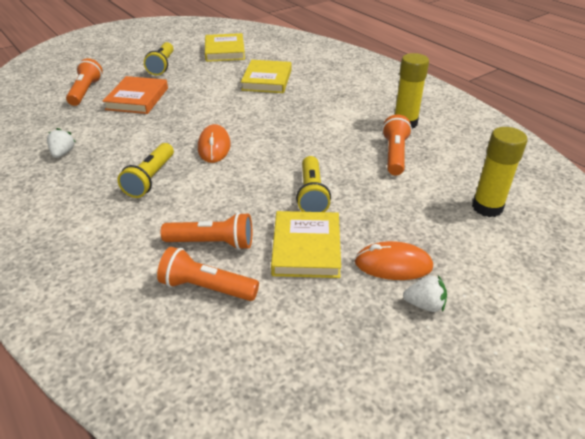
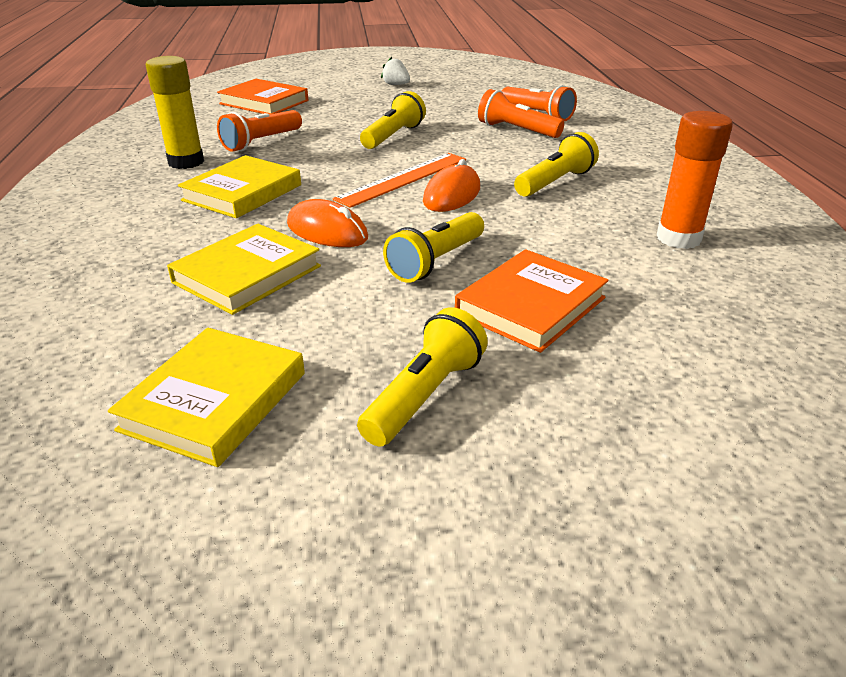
camera: 150 degrees left, 5 degrees down
white strawberry [47,128,76,158] -> orange glue stick [656,111,733,249]
orange flashlight [66,58,103,106] -> none
yellow book [271,211,341,278] -> yellow book moved to [178,155,301,218]
orange mouse [355,241,433,280] -> orange mouse moved to [287,199,368,247]
yellow glue stick [472,127,528,217] -> orange book [217,79,308,115]
none -> orange ruler [333,153,466,208]
none -> yellow flashlight [383,212,484,283]

